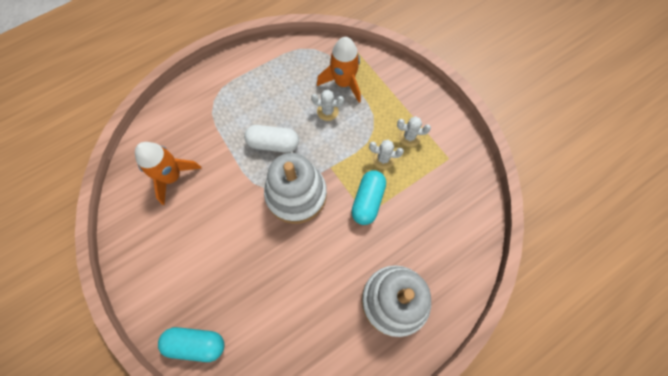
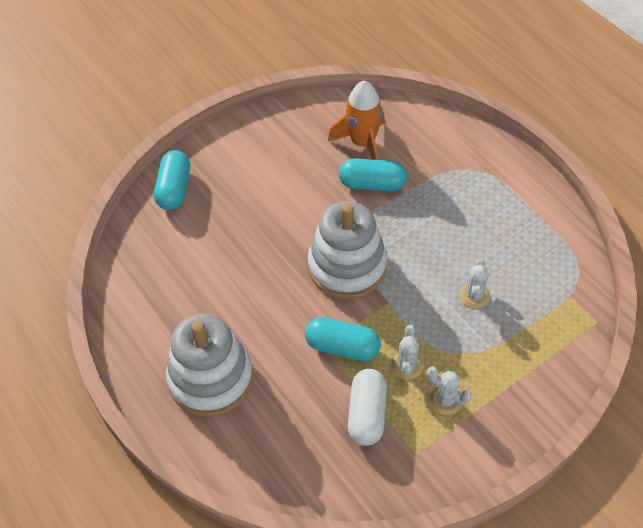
camera: 90 degrees right, 15 degrees down
white capsule [244,125,299,153] -> white capsule moved to [348,369,387,446]
orange rocket [317,37,361,103] -> none
white cactus [397,116,431,147] -> white cactus turned 60 degrees counterclockwise [428,366,472,415]
none -> turquoise capsule [339,158,407,191]

